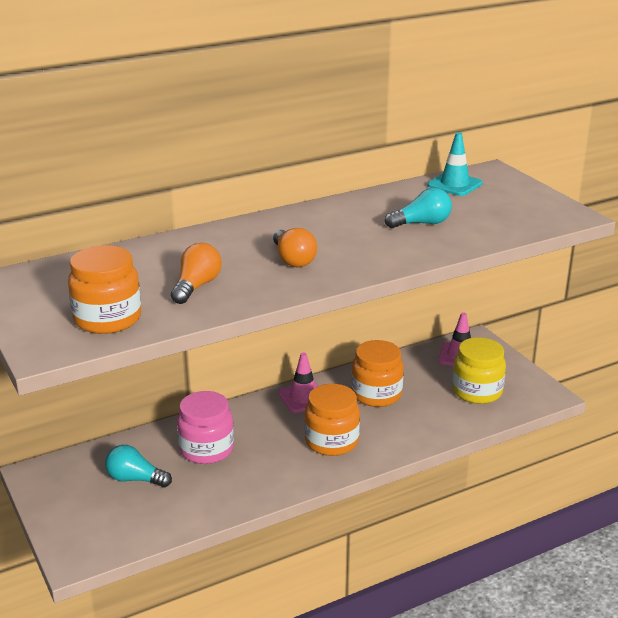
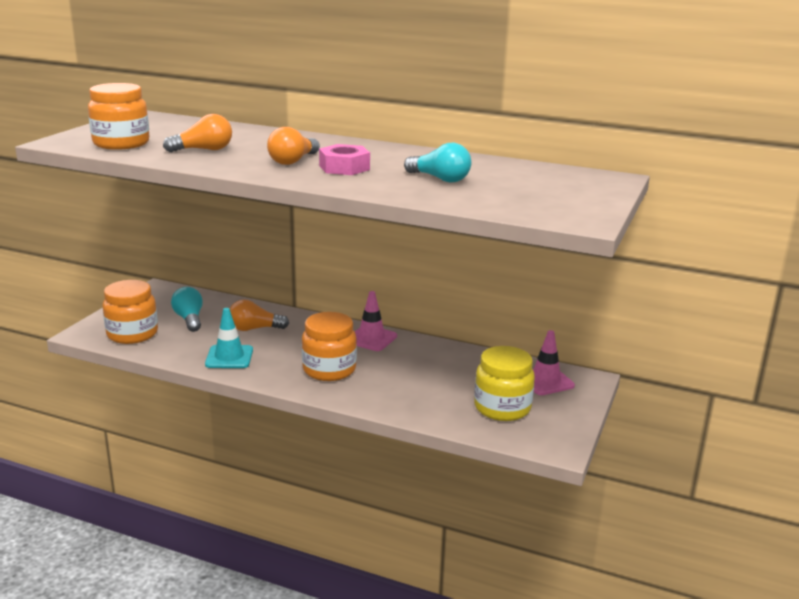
camera: 50 degrees right, 5 degrees down
pink jar [177,391,234,464] -> orange light bulb [230,299,289,331]
orange jar [351,340,404,407] -> orange jar moved to [102,280,158,344]
turquoise traffic cone [427,132,483,196] -> turquoise traffic cone moved to [205,308,253,368]
none -> pink nut [319,144,370,175]

